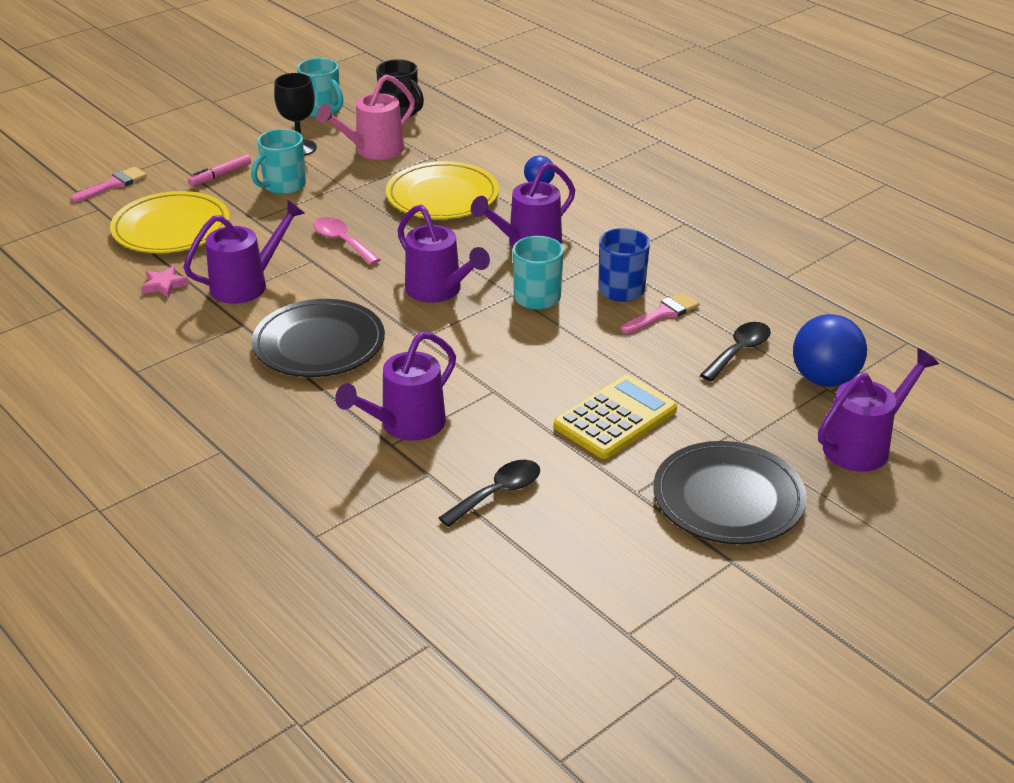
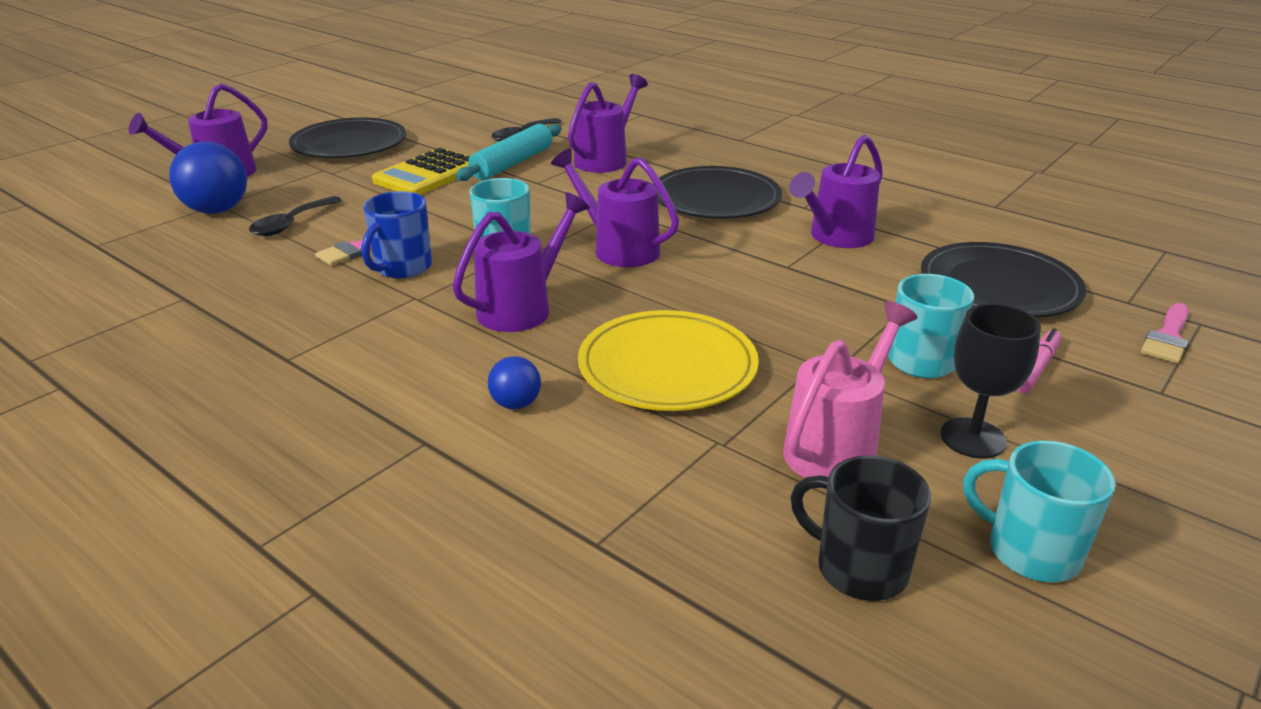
camera: 170 degrees right, 5 degrees down
yellow plate [110,191,230,253] -> black plate [921,242,1086,318]
pink star [141,266,189,298] -> none
pink spoon [313,217,381,265] -> none
none -> turquoise rolling pin [455,124,561,181]

